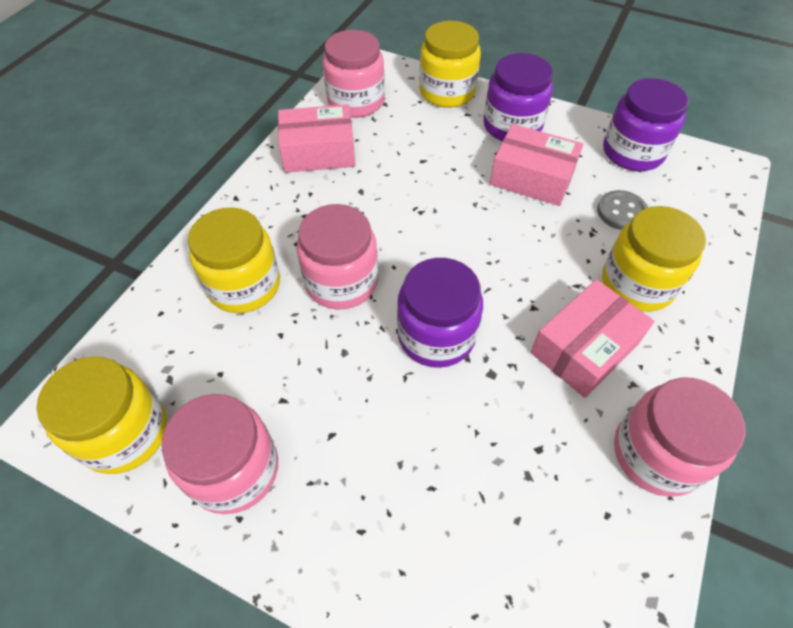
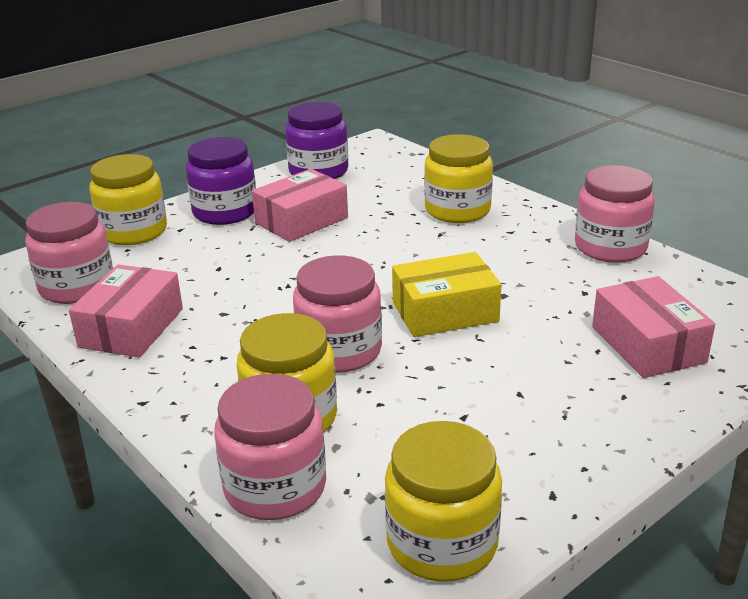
camera: 65 degrees left, 25 degrees down
pink jar [162,394,278,514] -> pink jar moved to [214,374,326,520]
purple jar [397,258,483,368] -> yellow box [392,252,501,337]
pink box [530,279,654,398] -> pink box moved to [592,276,715,378]
grey button [597,190,648,230] -> none

